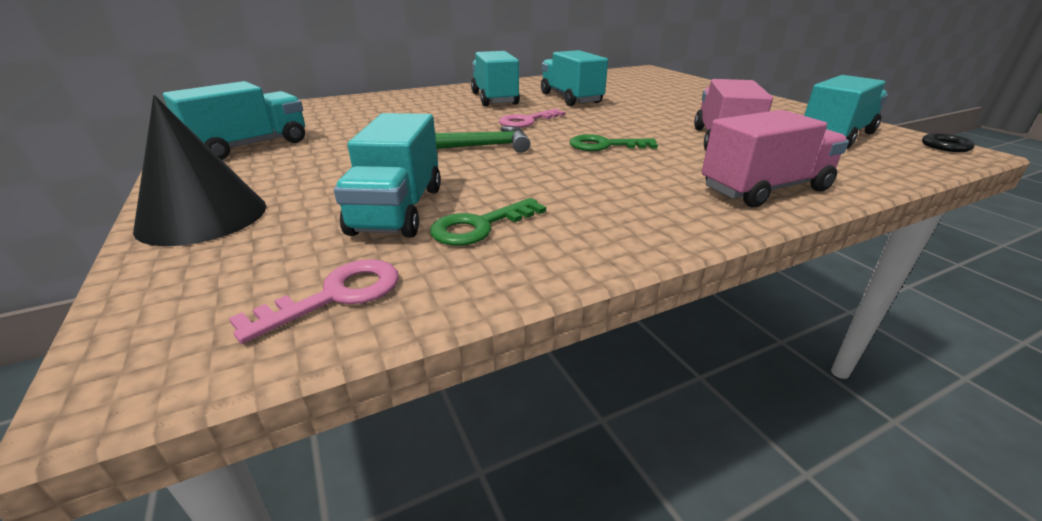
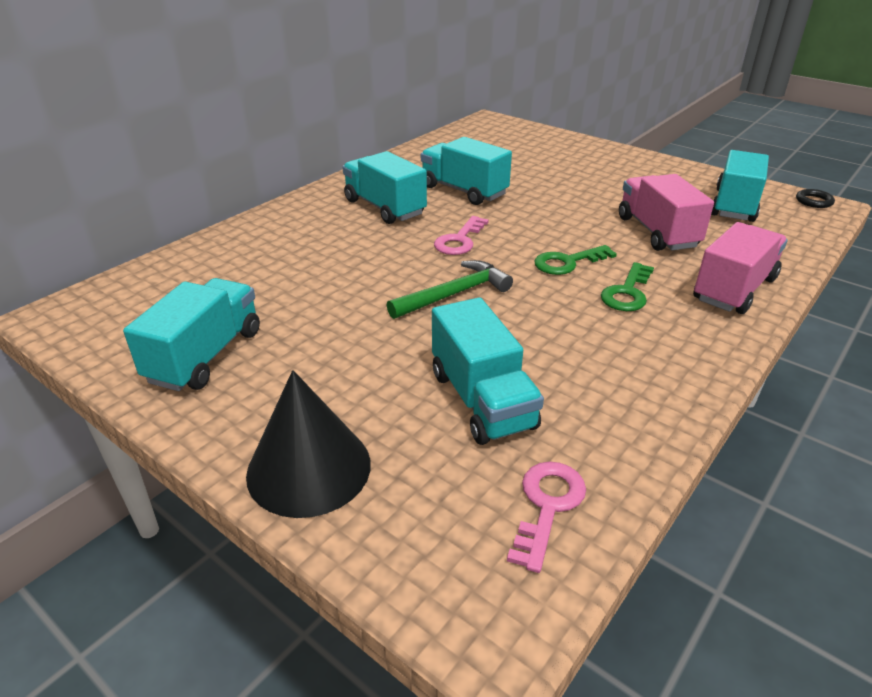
camera: 25 degrees left, 5 degrees up
green key [430,198,546,246] -> green key moved to [601,262,654,311]

